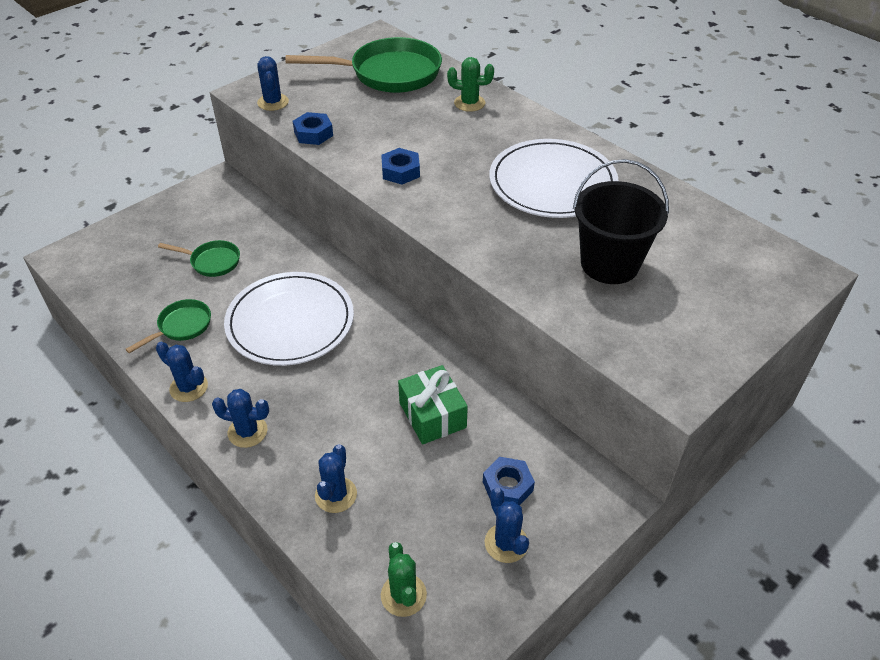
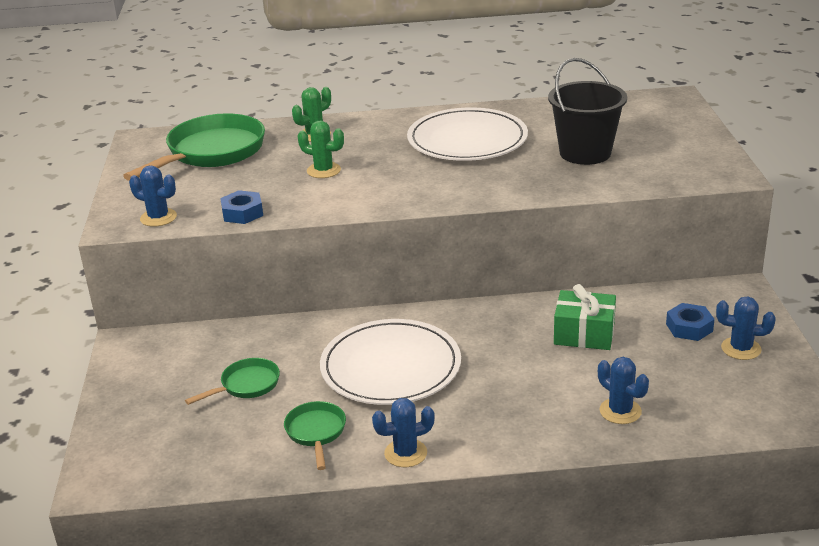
camera: 50 degrees left, 15 degrees down
blue cactus [212,389,269,448] -> none
blue nut [381,148,420,185] -> none
green cactus [381,542,427,617] -> green cactus moved to [298,121,344,178]

